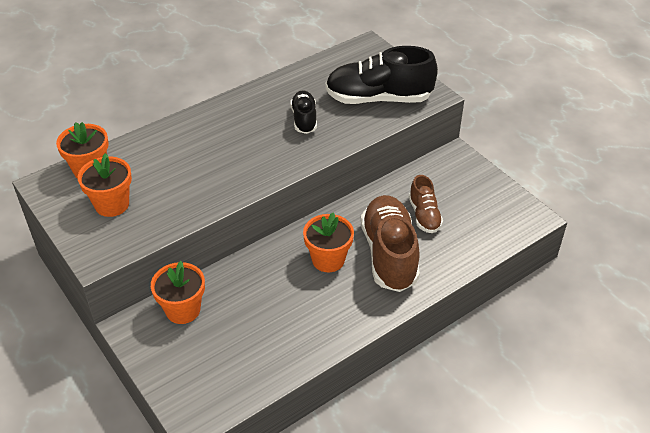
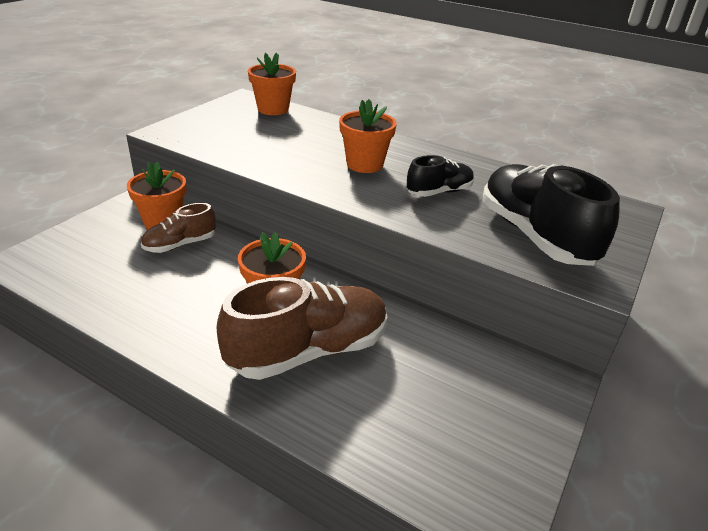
camera: 65 degrees right, 10 degrees down
orange flower pot [78,153,132,217] -> orange flower pot moved to [339,99,397,173]
brown shoe [409,175,443,233] -> brown shoe moved to [141,203,216,253]

